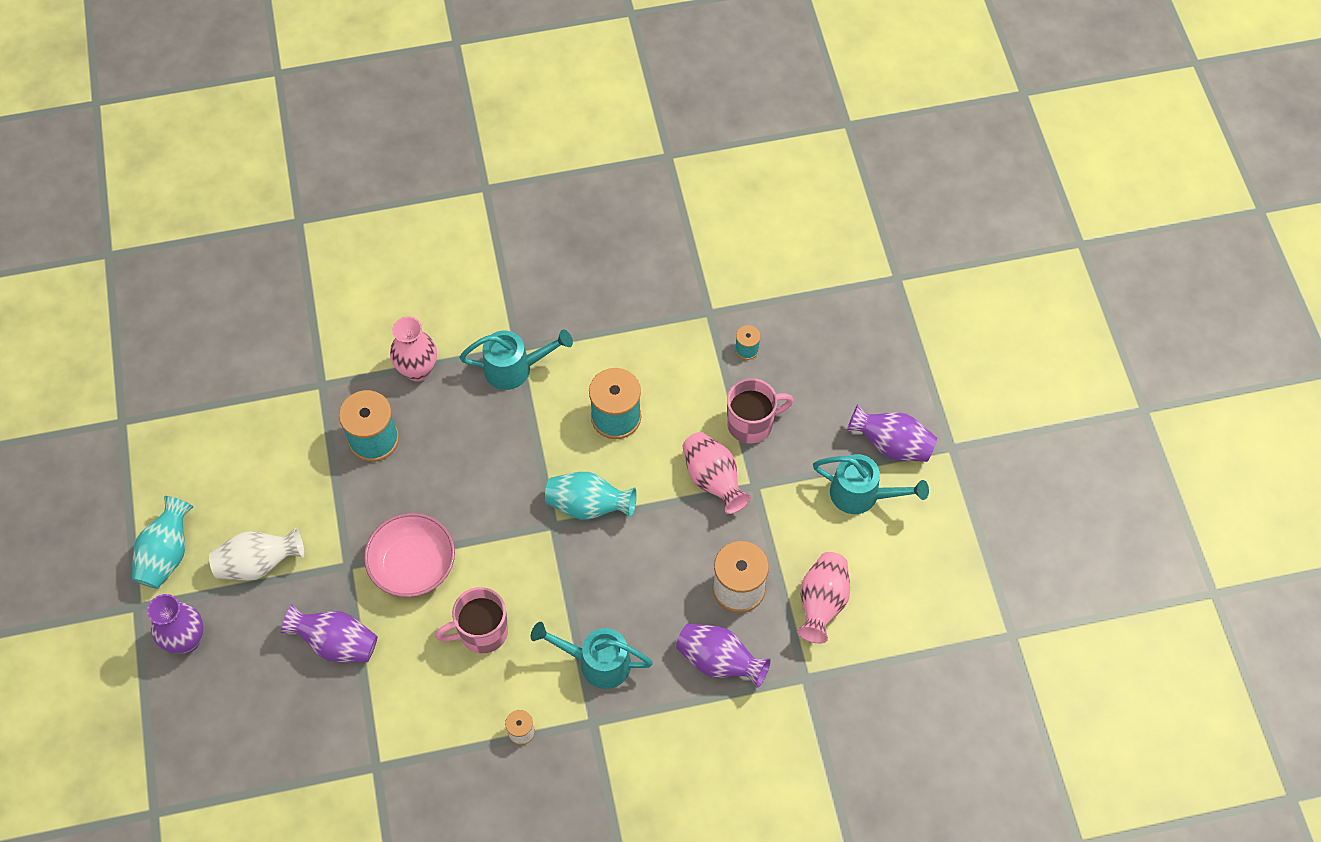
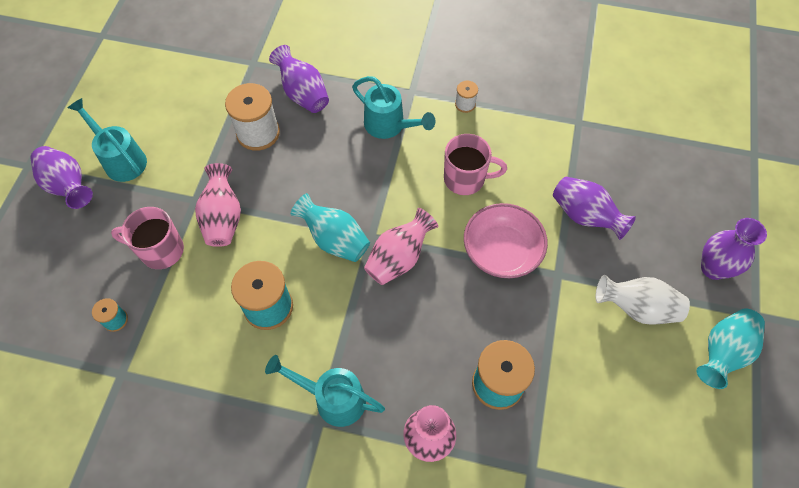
camera: 155 degrees left, 0 degrees up
pink vase [797,552,850,643] -> pink vase moved to [364,208,438,285]

